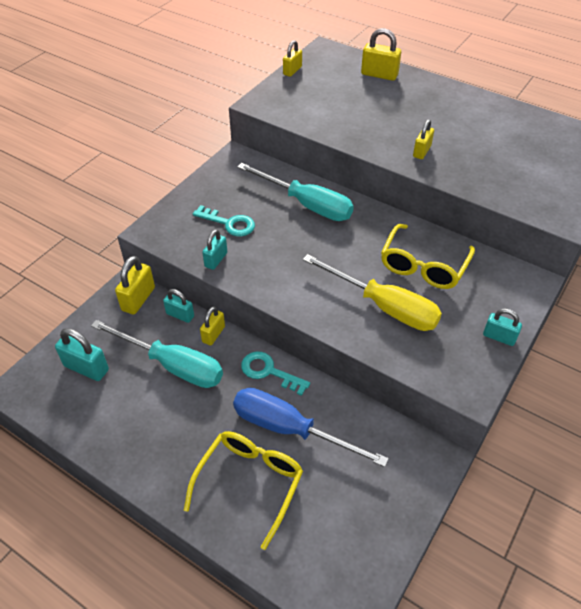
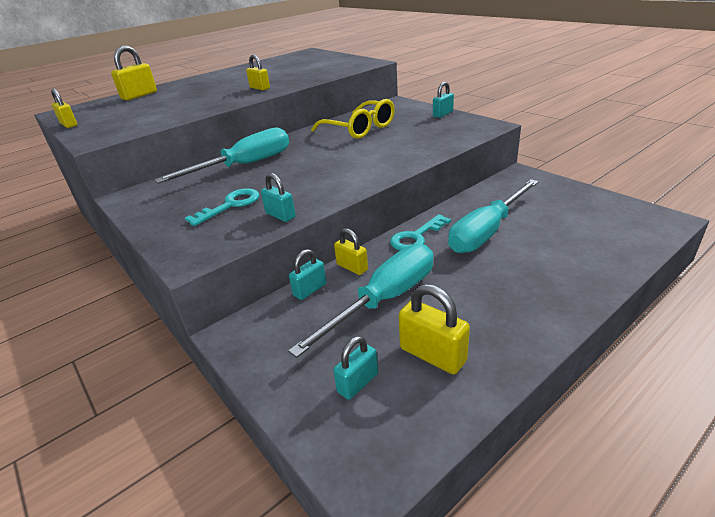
camera: 70 degrees left, 15 degrees down
turquoise padlock [55,328,109,381] -> turquoise padlock [333,336,378,400], size x0.66
yellow padlock [115,256,155,314] -> yellow padlock moved to [399,284,470,374]
yellow glasses [184,431,303,550] -> none
blue screwdriver [233,388,389,467] -> turquoise screwdriver [448,179,539,253]
yellow screwdriver [303,254,442,331] -> none

